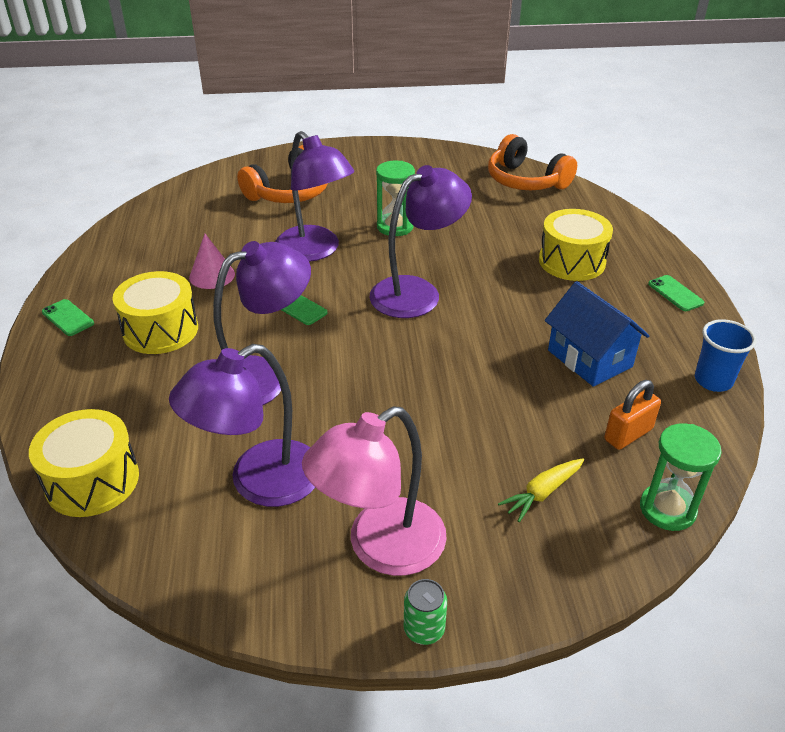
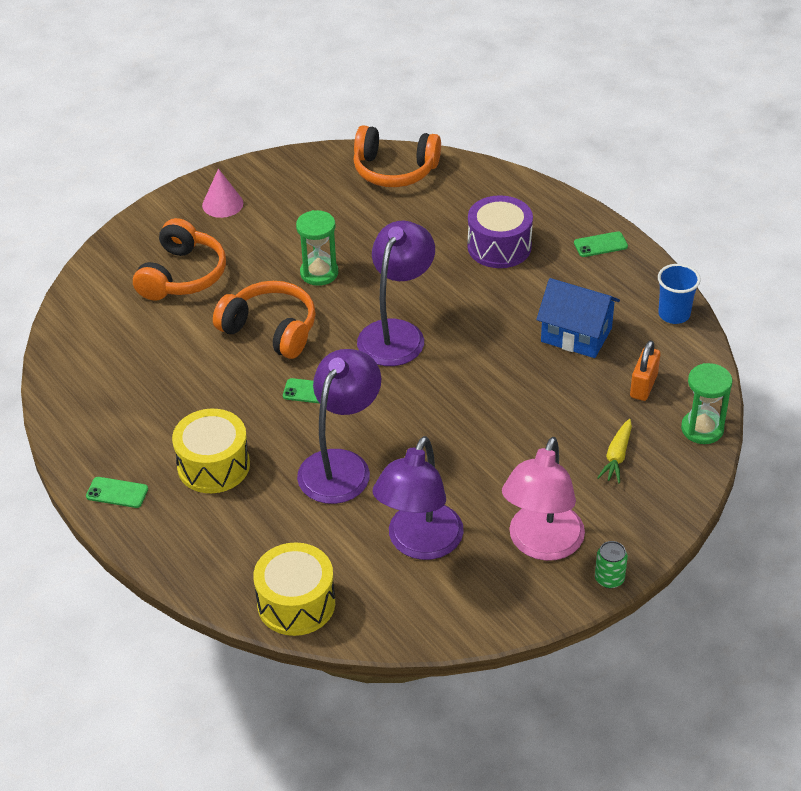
camera: 30 degrees left, 5 degrees up
pink cone [189,234,235,289] -> pink cone moved to [202,169,243,218]
purple lamp [275,131,354,262] -> orange headphones [213,281,316,359]
yellow drum [539,209,613,281] -> purple drum [467,195,533,268]
green phone [648,275,704,311] -> green phone turned 45 degrees counterclockwise [574,231,628,257]

